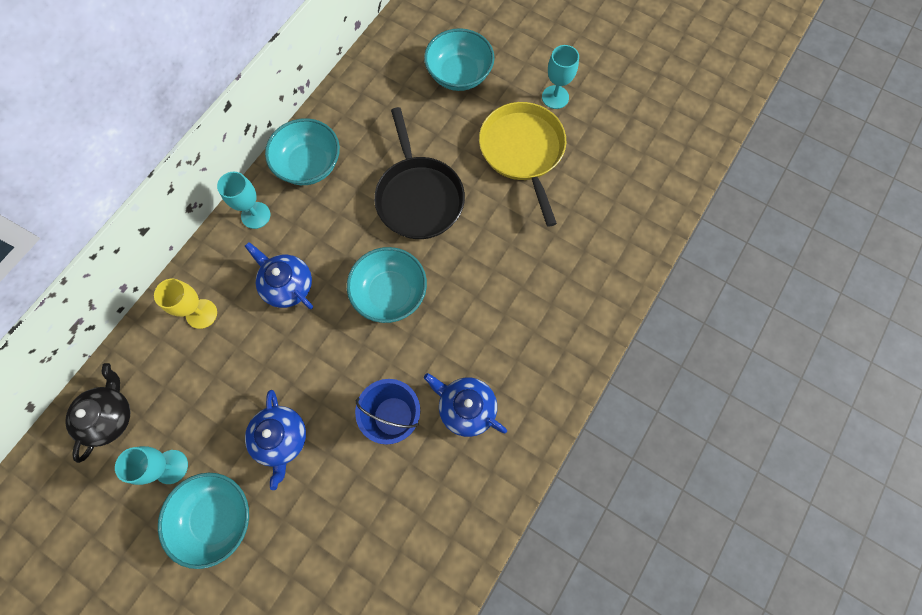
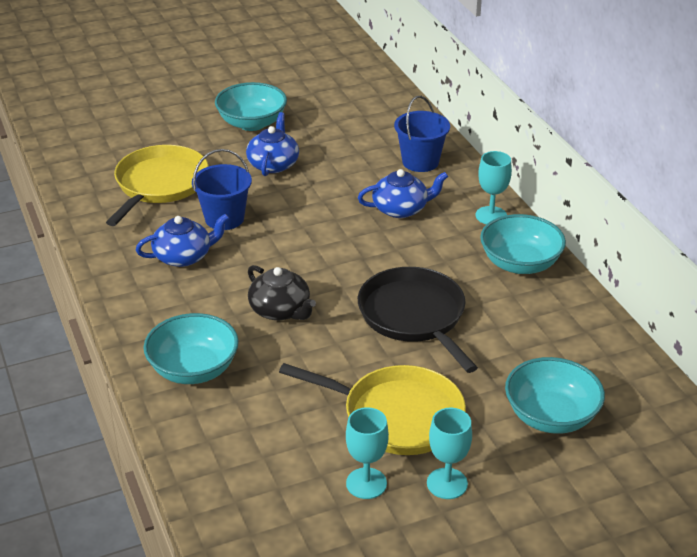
camera: 125 degrees right, 35 degrees down
black teapot [65,363,130,463] -> black teapot moved to [248,265,316,320]
turquoise goblet [115,446,188,485] -> turquoise goblet moved to [346,407,389,499]
yellow goblet [154,279,217,329] -> blue bucket [394,96,450,172]
blue teapot [245,390,306,490] -> blue teapot turned 75 degrees clockwise [246,112,299,176]
turquoise bowl [347,247,427,323] -> turquoise bowl moved to [143,313,239,384]
black pan [374,107,465,239] -> black pan turned 45 degrees clockwise [358,267,478,373]
none -> yellow pan [106,145,208,226]

